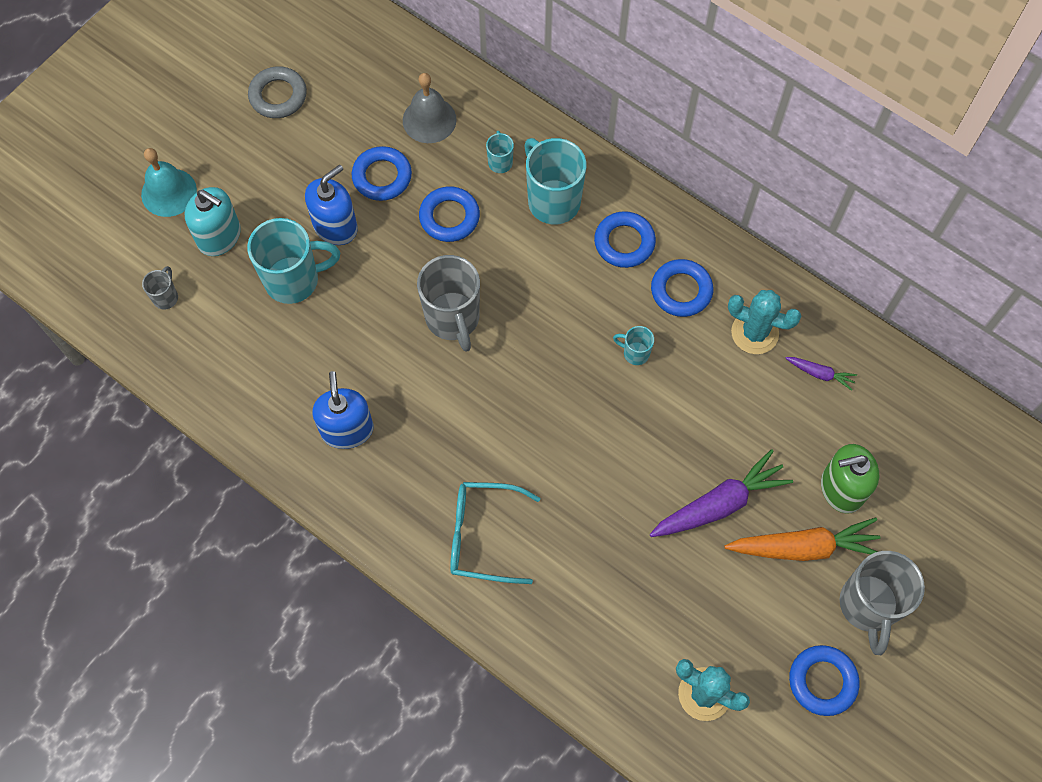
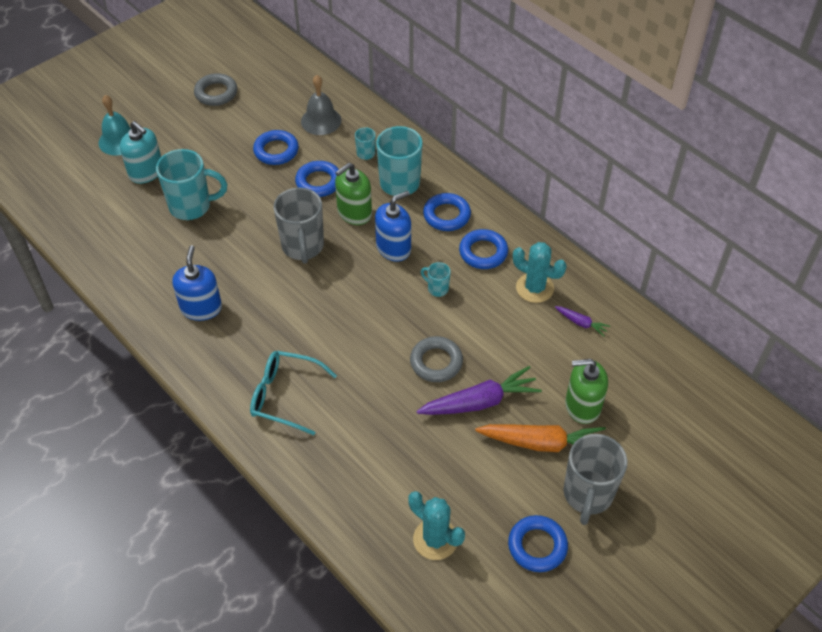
camera: 10 degrees right, 15 degrees down
grey mug [142,266,178,310] -> none
blue soap dispenser [305,165,358,245] -> blue soap dispenser moved to [375,191,411,261]
none -> green soap dispenser [335,163,372,225]
none -> grey ring [410,336,463,382]

